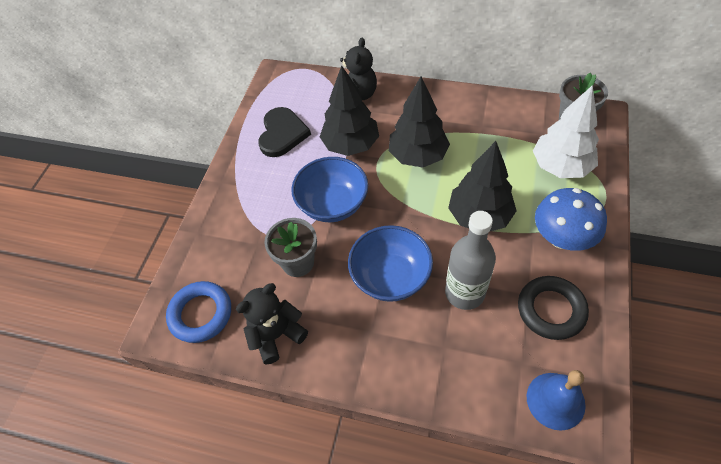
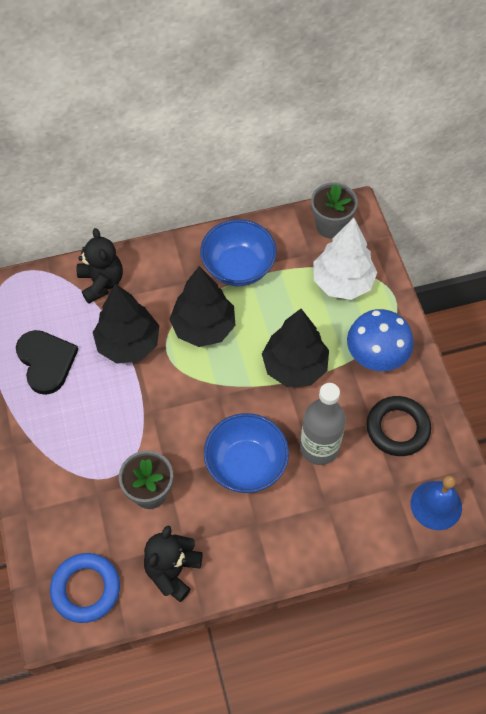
camera: 35 degrees left, 5 degrees up
blue bowl [291,157,368,222] -> blue bowl moved to [200,219,277,286]

